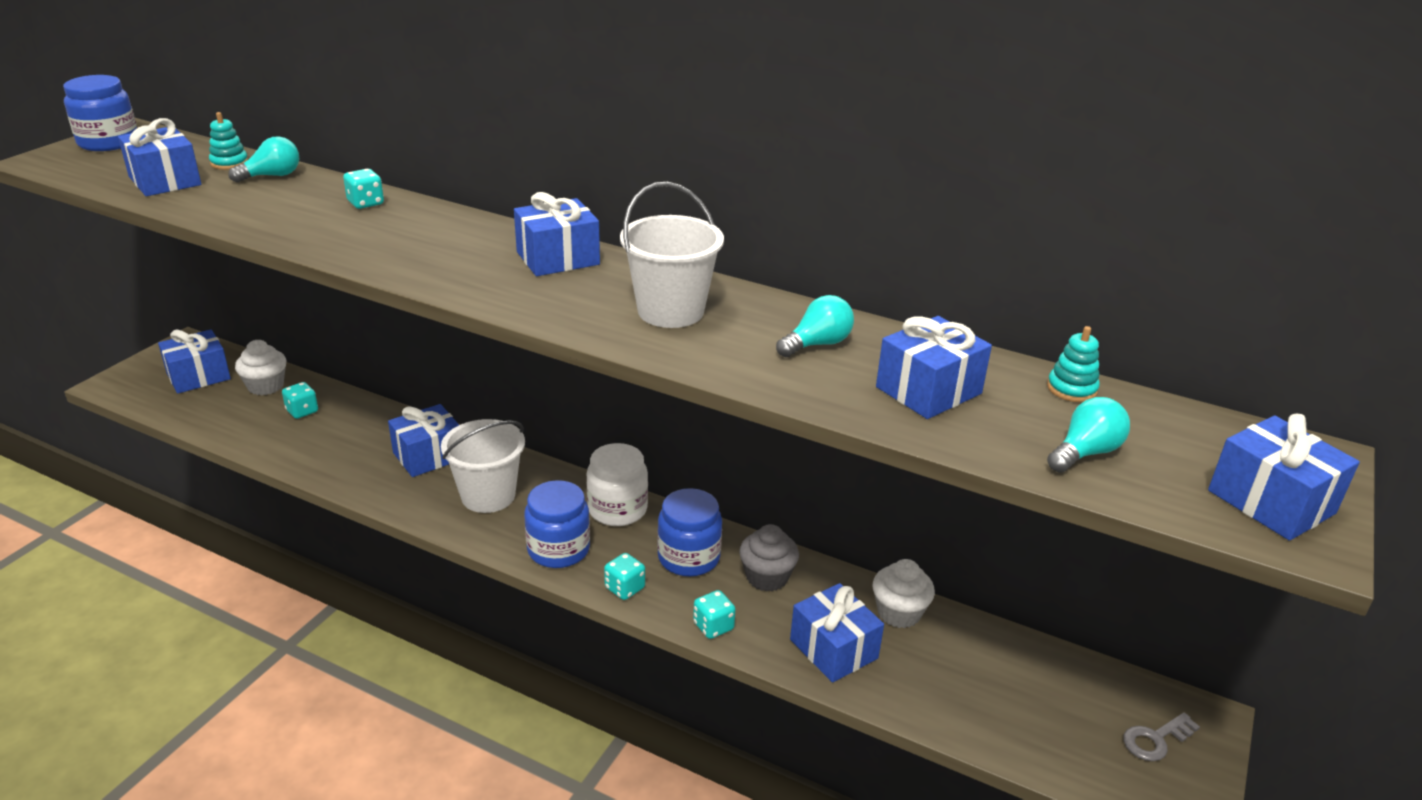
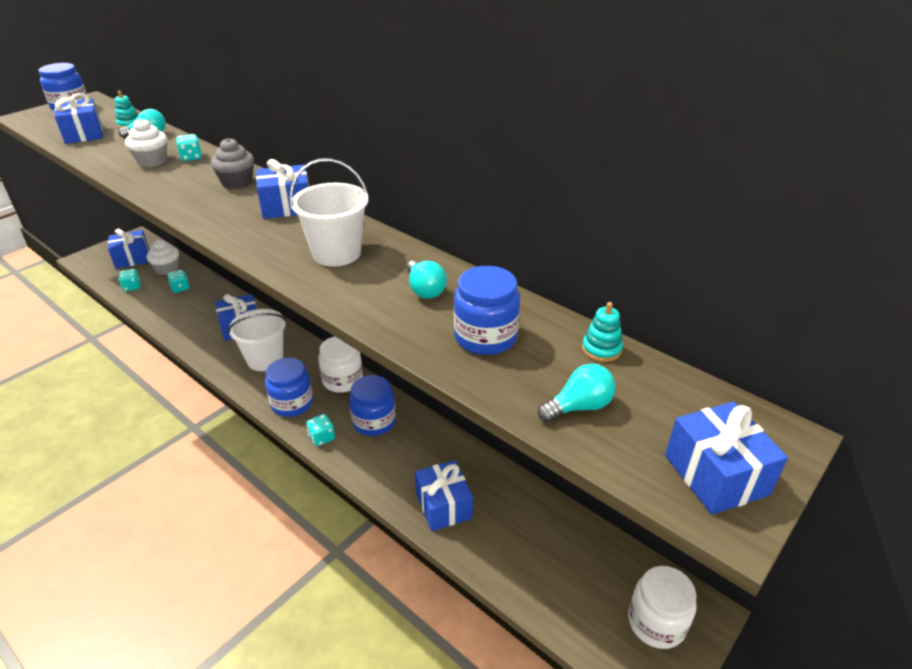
camera: 15 degrees right, 5 degrees up
turquoise dice [693,590,736,639] -> turquoise dice moved to [119,269,140,291]
grey cupcake [739,524,799,592] -> grey cupcake moved to [211,138,254,189]
turquoise light bulb [776,295,854,357] -> turquoise light bulb turned 90 degrees clockwise [407,260,447,299]
white cupcake [873,559,935,628] -> white cupcake moved to [125,118,167,167]
blue gift [876,316,992,419] -> blue jar [454,266,520,355]
grey key [1123,712,1200,761] -> white jar [628,566,697,649]

